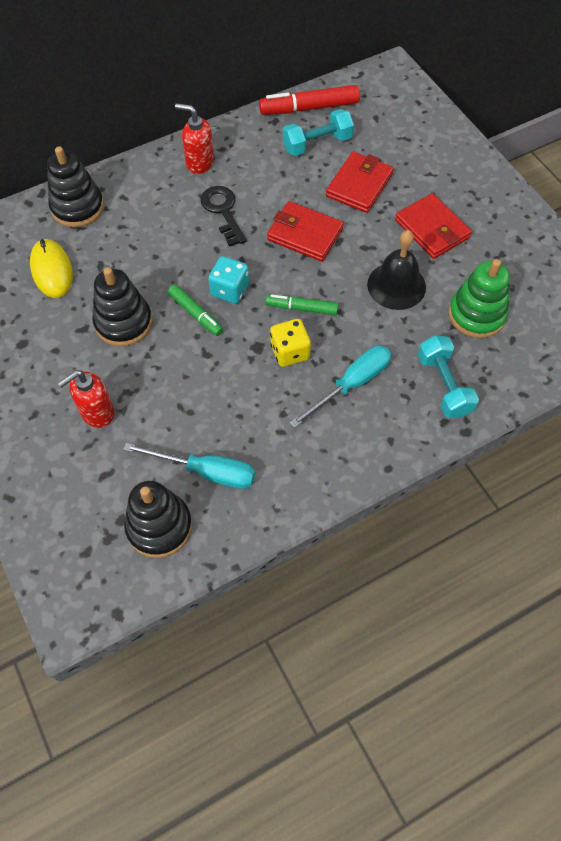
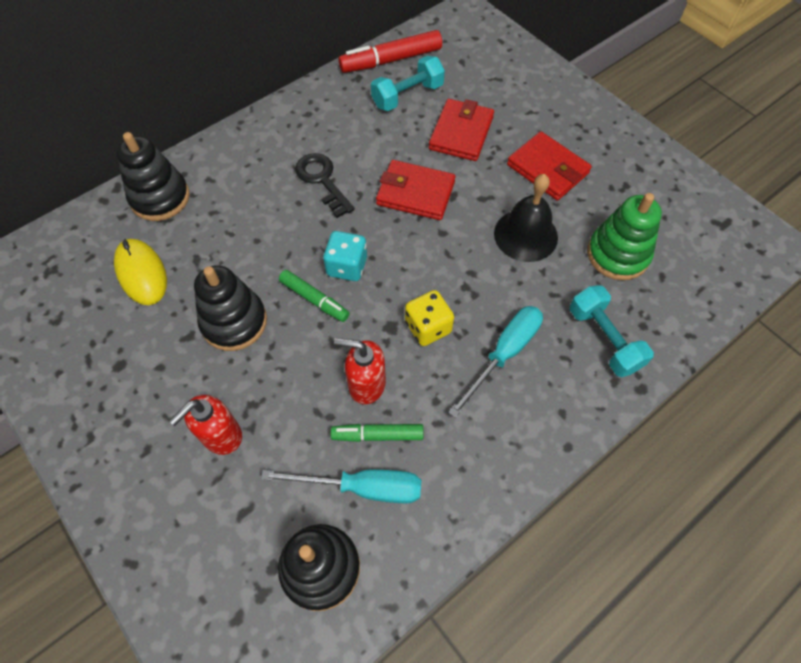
camera: 10 degrees left, 0 degrees up
red soap dispenser [175,103,214,174] -> red soap dispenser moved to [334,338,386,404]
green marker [265,294,339,315] -> green marker moved to [330,424,424,442]

